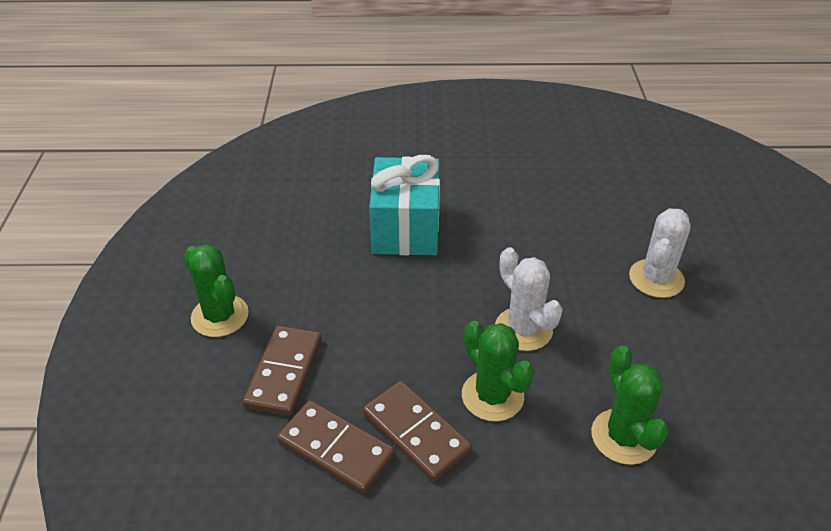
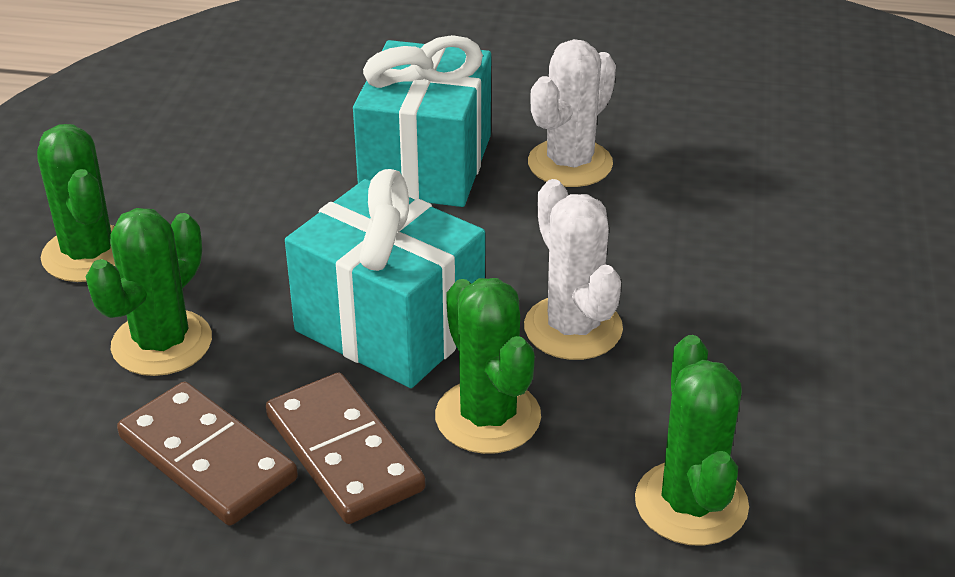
camera: 10 degrees right, 5 degrees down
brown domino [243,326,322,416] -> green cactus [86,208,212,376]
white cactus [629,208,691,298] -> white cactus moved to [528,39,616,187]
none -> turquoise gift [285,169,485,388]

